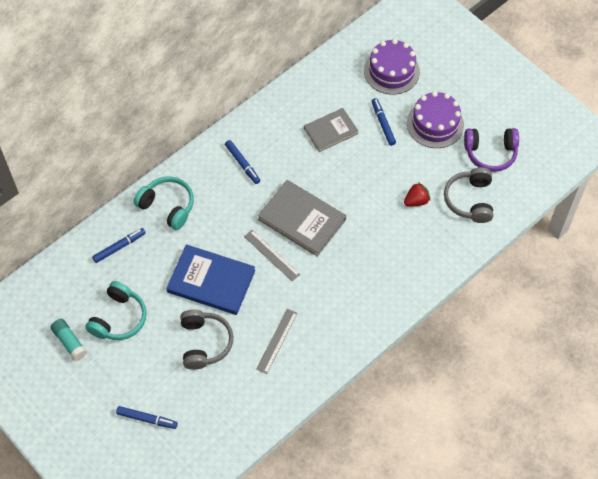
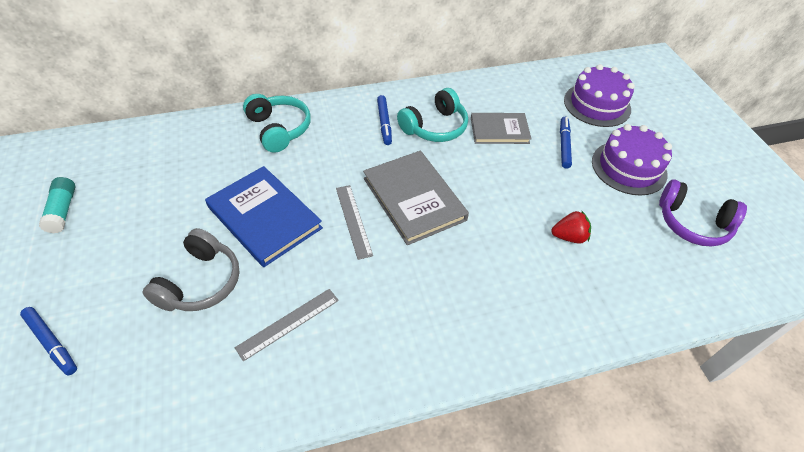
camera: 25 degrees right, 10 degrees down
turquoise headphones [85,281,147,340] -> turquoise headphones moved to [397,88,468,142]
blue marker [92,228,146,263] -> none
grey headphones [444,167,493,223] -> none

